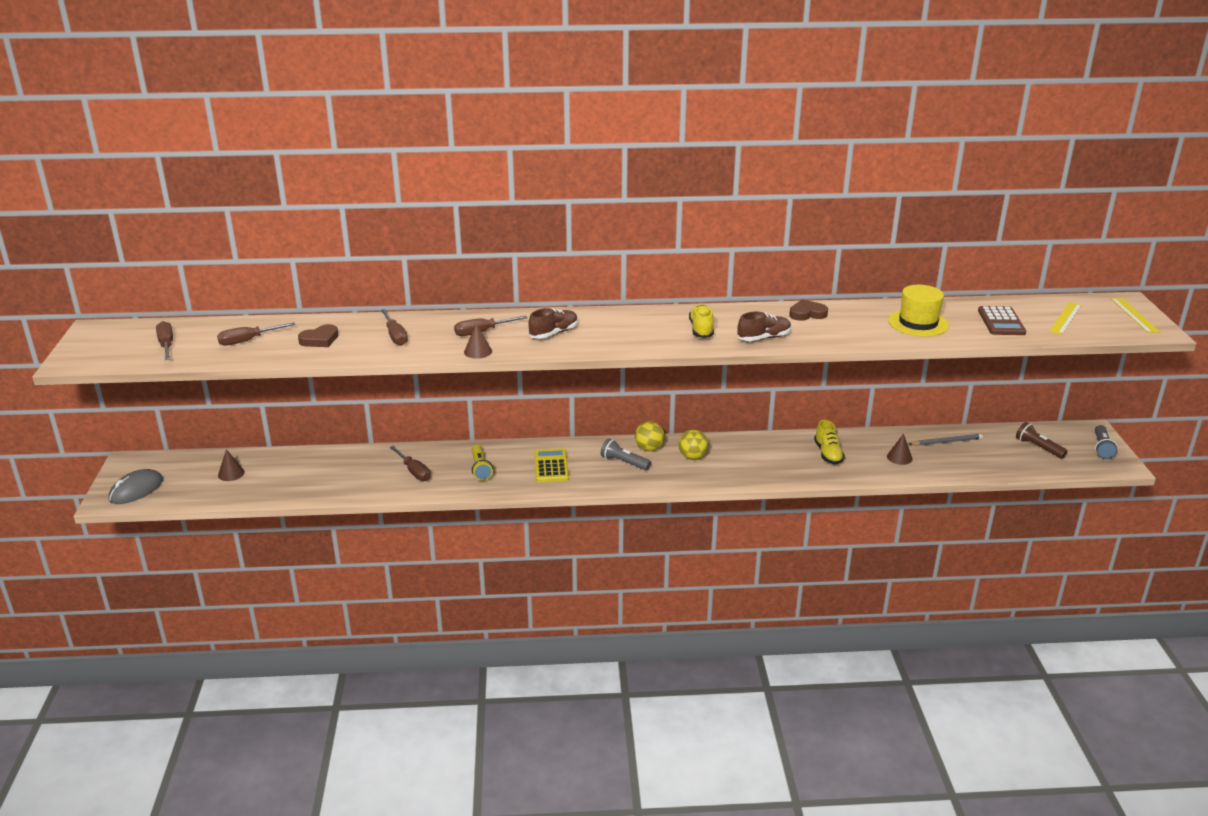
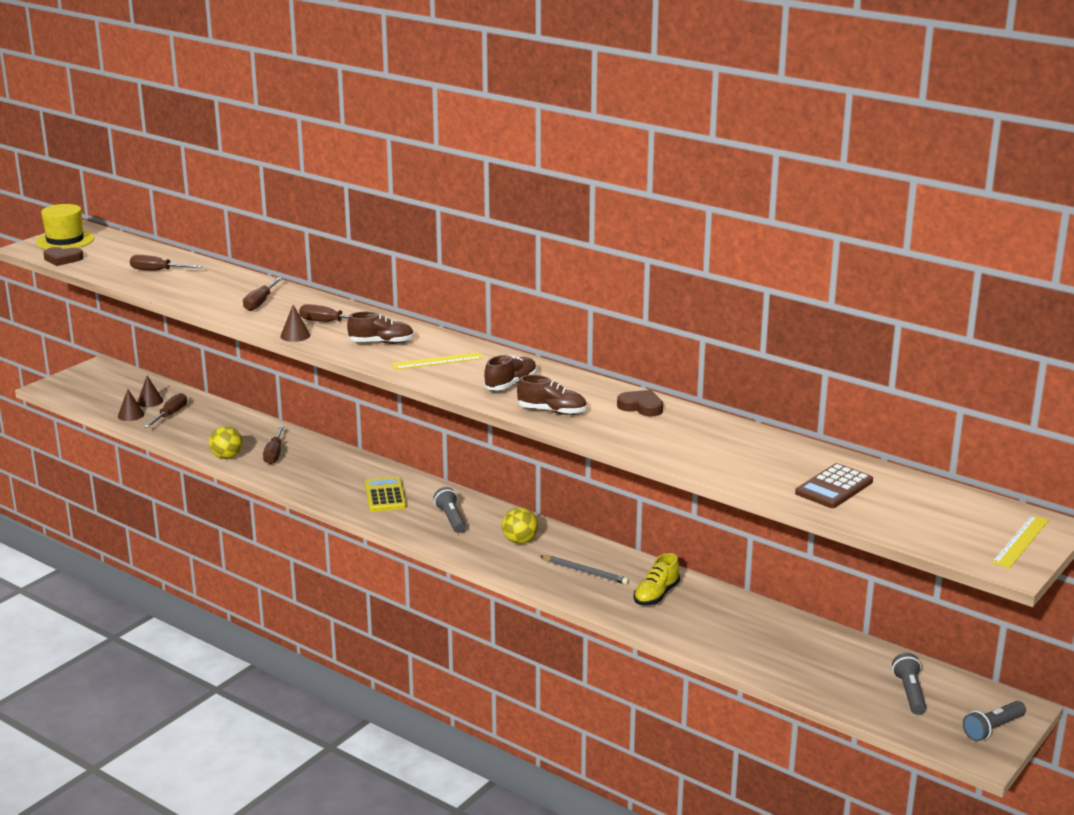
camera: 40 degrees right, 5 degrees down
grey mouse [108,469,163,504] -> none
brown screwdriver [156,321,173,360] -> brown screwdriver moved to [144,393,187,428]
brown heart [298,324,338,347] -> brown heart moved to [43,247,84,266]
yellow flashlight [472,445,493,481] -> none
yellow calculator [534,448,569,482] -> yellow calculator turned 45 degrees counterclockwise [365,477,407,512]
yellow ball [635,421,665,451] -> yellow ball moved to [209,426,243,459]
yellow shoe [689,304,714,338] -> brown shoe [484,355,537,390]
brown cone [887,434,913,465] -> brown cone moved to [118,389,144,421]
yellow hat [888,285,949,337] -> yellow hat moved to [36,204,94,249]
grey pencil [909,434,983,446] -> grey pencil moved to [541,555,629,585]
brown flashlight [1016,422,1068,459] -> grey flashlight [892,653,926,715]
yellow ruler [1049,302,1082,335] -> yellow ruler moved to [392,352,483,370]

